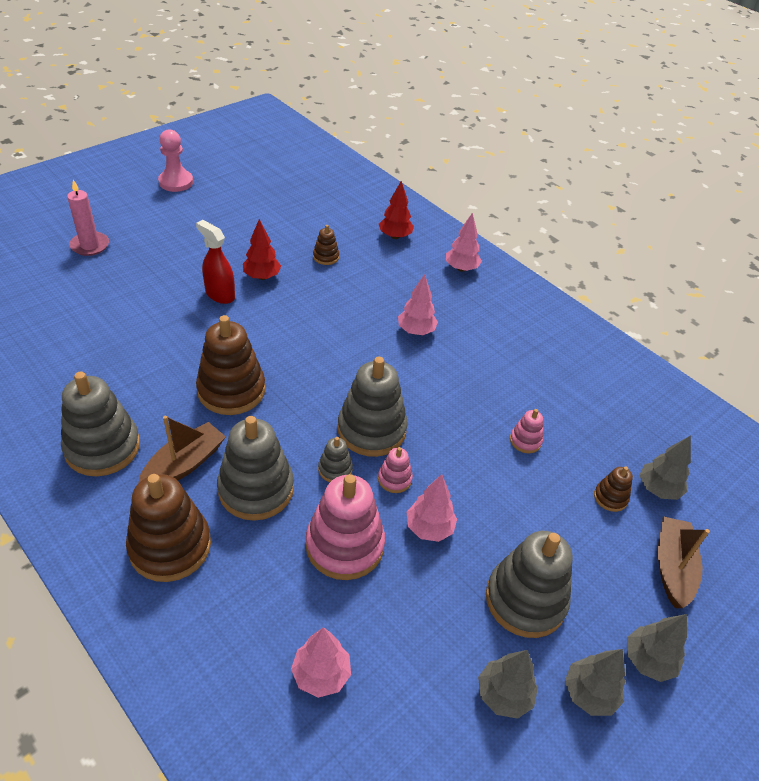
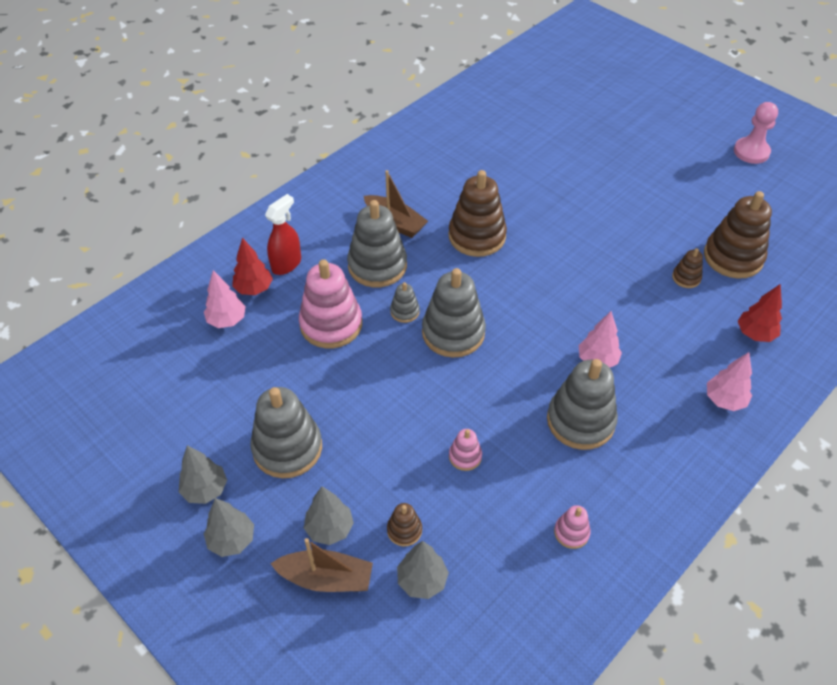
camera: 90 degrees right, 5 degrees up
grey stacking toy [61,372,140,477] -> grey stacking toy moved to [547,359,618,450]
pink candle [67,180,109,256] -> none
brown stacking toy [126,474,211,582] -> brown stacking toy moved to [704,191,772,279]
red spray bottle [196,220,235,304] -> red spray bottle moved to [265,194,301,275]
red tree [243,219,281,280] -> red tree moved to [232,238,273,295]
pink stacking toy [378,447,413,493] -> pink stacking toy moved to [554,505,591,549]
pink tree [407,474,457,542] -> none
grey tree [478,650,538,719] -> grey tree moved to [304,486,354,545]

